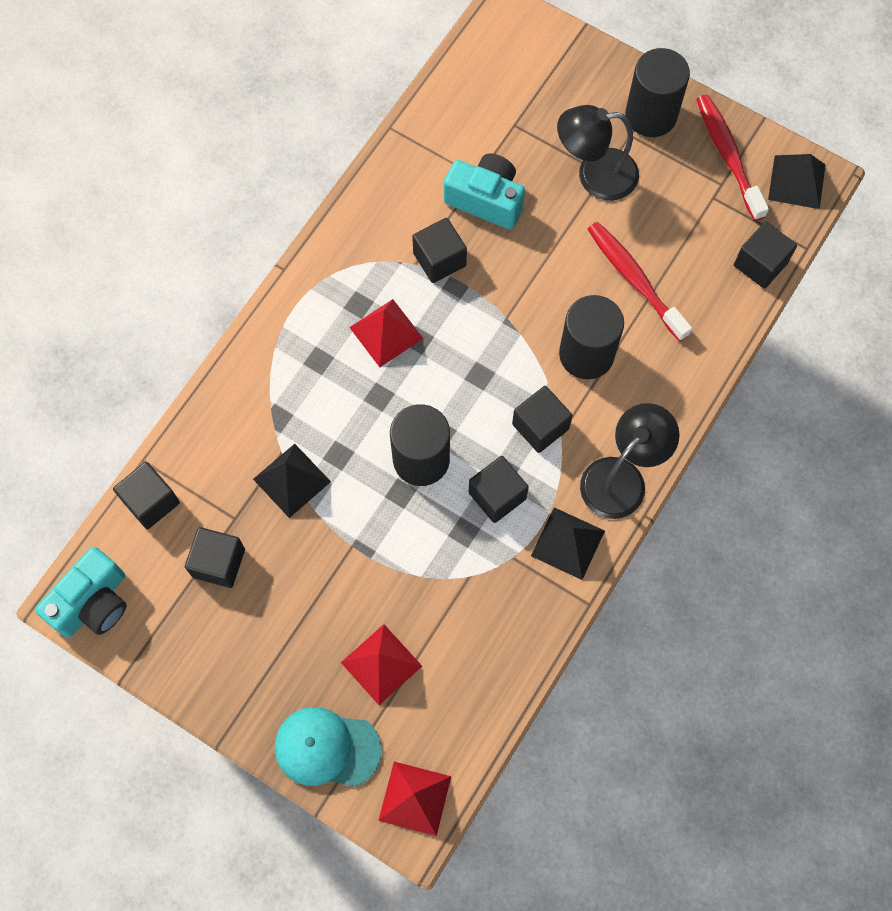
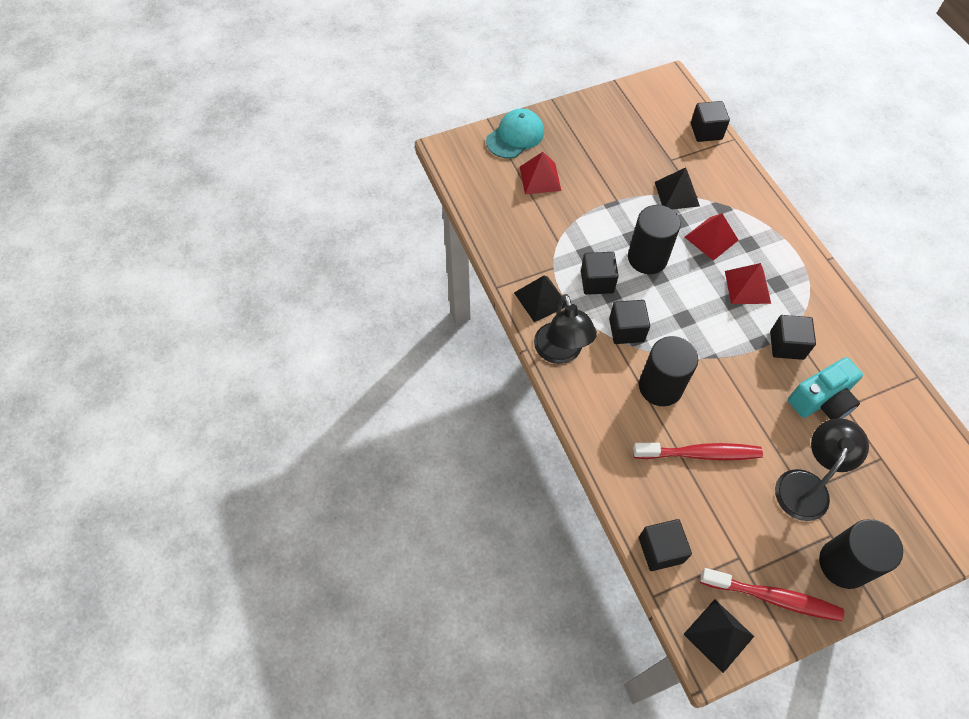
camera: 125 degrees right, 10 degrees down
turquoise camera [35,547,126,637] -> none
black cube [185,527,245,588] -> none
red pyramid [378,762,451,836] -> red pyramid moved to [685,213,739,261]

